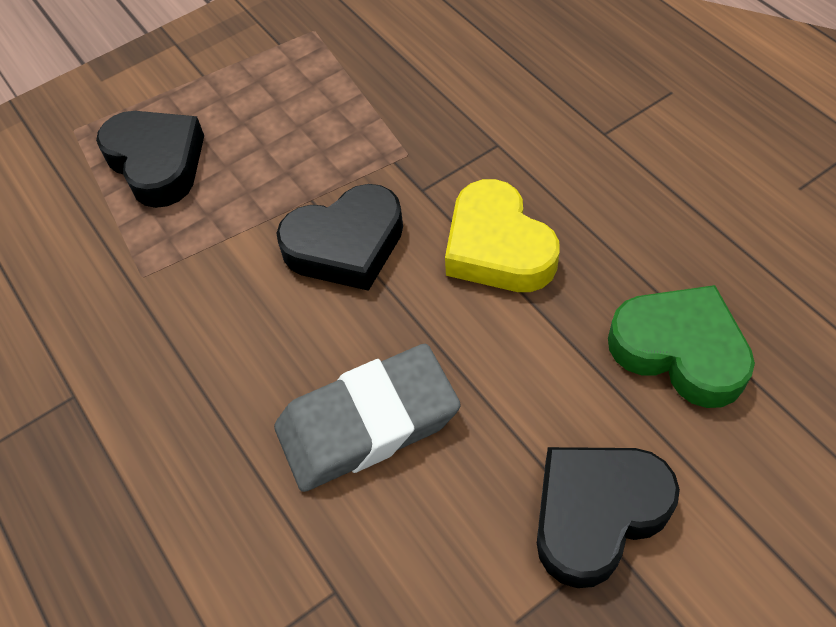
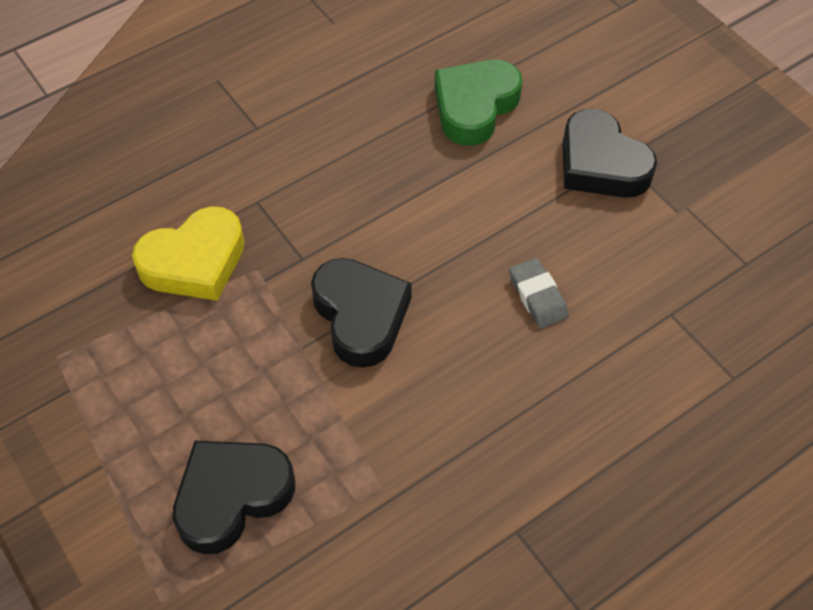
camera: 95 degrees left, 0 degrees up
grey eraser [274,344,461,492] -> grey eraser [509,258,569,328], size x0.51
yellow heart [445,179,560,292] -> yellow heart moved to [132,206,245,301]

